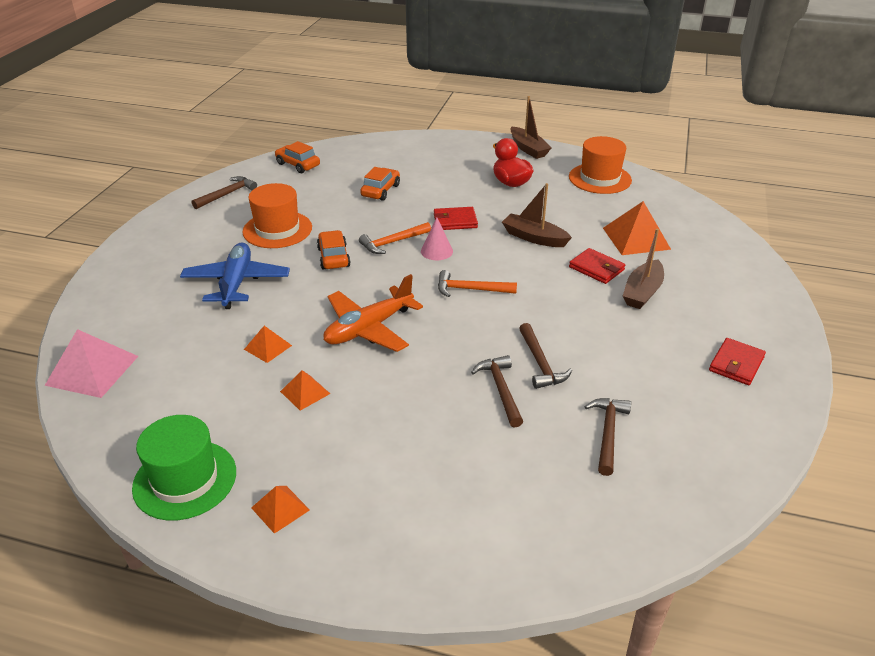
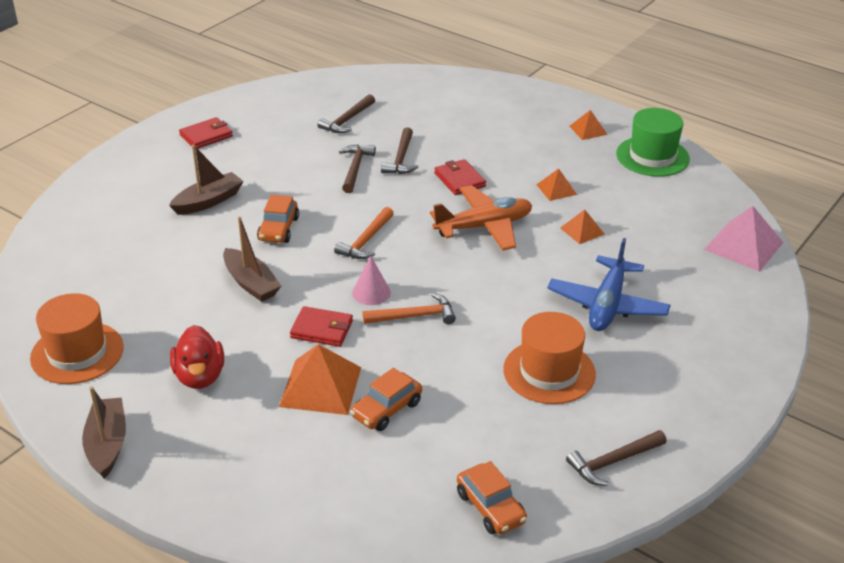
camera: 160 degrees left, 0 degrees up
orange car [317,230,351,270] -> orange car moved to [257,195,299,243]
orange hammer [438,270,517,297] -> orange hammer turned 90 degrees clockwise [334,207,394,259]
red wallet [569,248,625,284] -> red wallet moved to [434,159,486,195]
orange pyramid [603,201,671,255] -> orange pyramid moved to [279,344,361,415]

